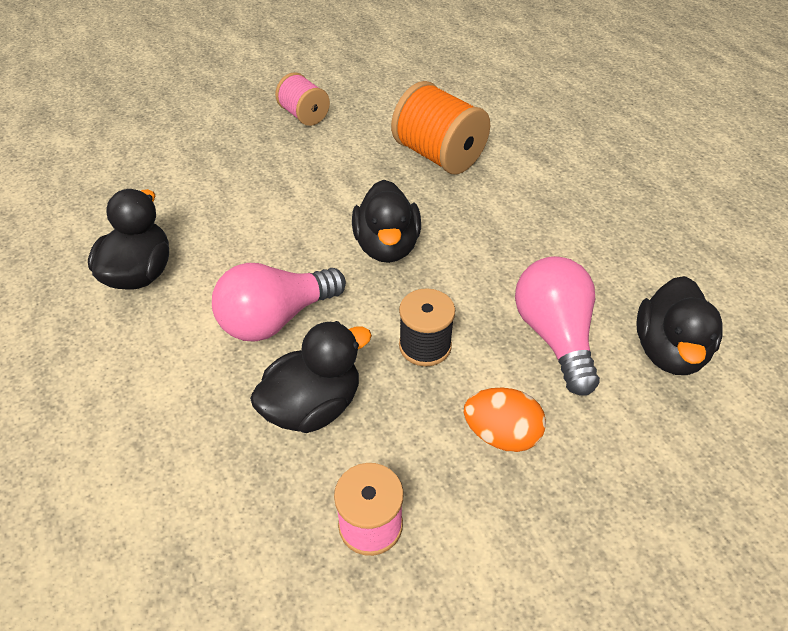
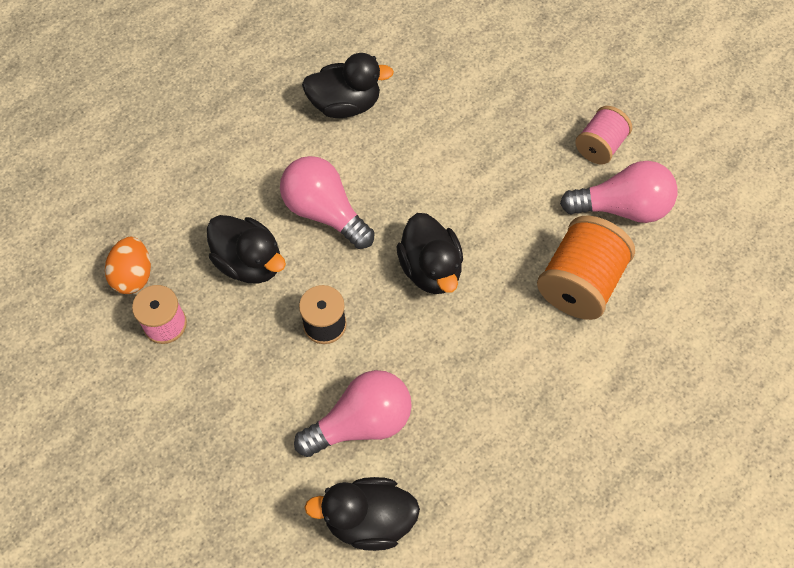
camera: 75 degrees right, 15 degrees up
black duck [352,180,421,263] -> black duck turned 90 degrees counterclockwise [396,213,463,294]
orange egg [464,388,546,452] -> orange egg moved to [105,237,151,294]
none -> pink light bulb [560,161,677,223]

